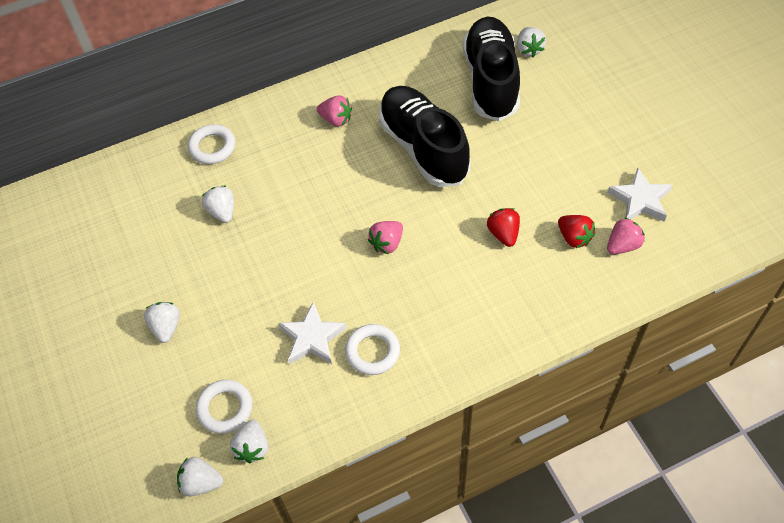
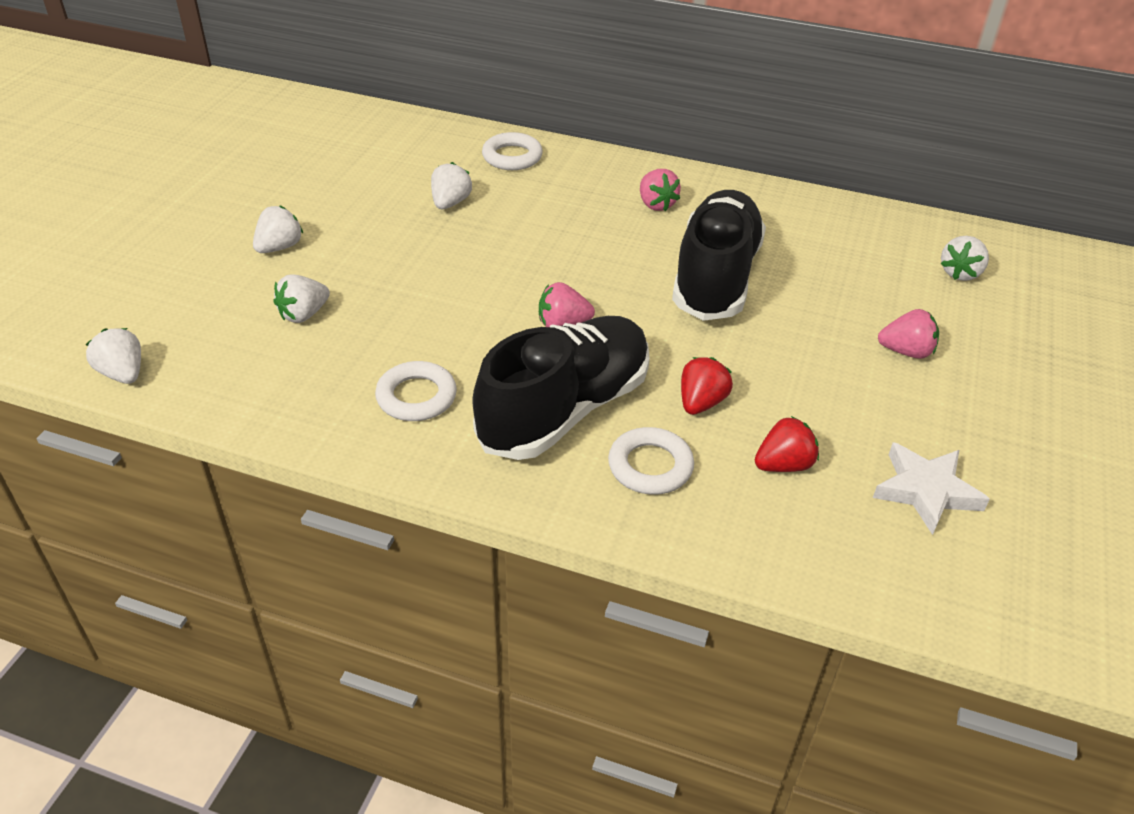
camera: 40 degrees right, 15 degrees down
white ring [196,380,252,434] -> white ring moved to [608,427,694,495]
white strawberry [230,419,268,463] -> white strawberry moved to [274,275,330,323]
white star [278,302,347,364] -> none
black shoe [463,17,520,121] -> black shoe moved to [473,316,650,460]
red strawberry [558,215,595,248] -> red strawberry turned 120 degrees counterclockwise [755,416,819,472]
pink strawberry [607,217,644,254] -> pink strawberry moved to [878,309,939,359]

